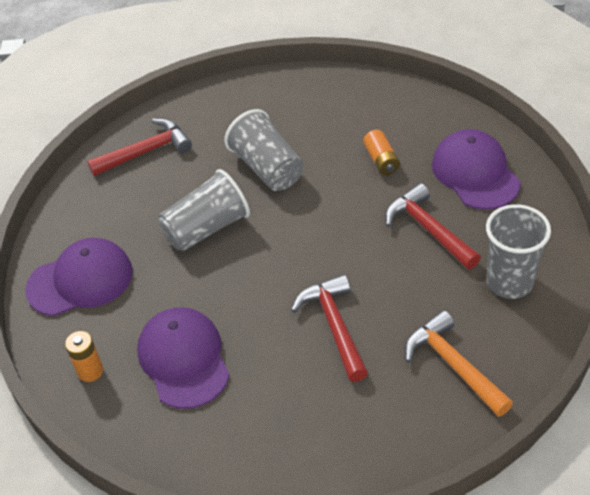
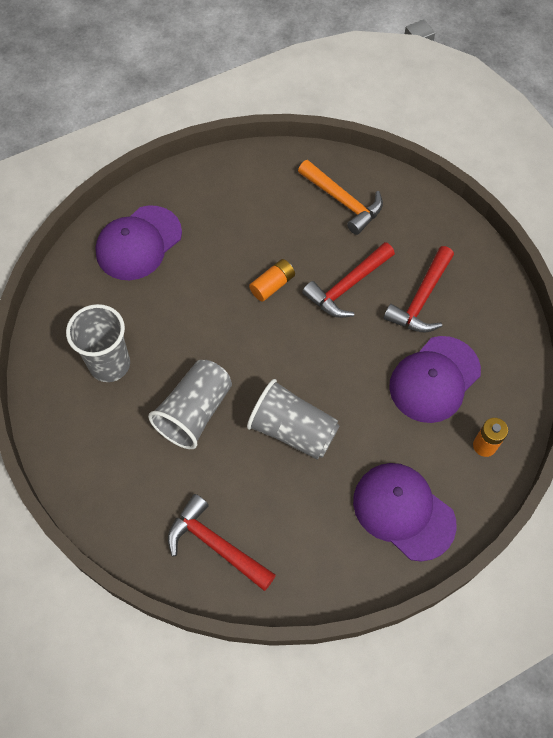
camera: 120 degrees left, 15 degrees up
orange battery [363,130,400,175] -> orange battery moved to [249,259,295,302]
red hammer [385,183,481,270] -> red hammer moved to [384,246,454,333]
orange hammer [405,310,513,417] -> orange hammer turned 75 degrees counterclockwise [298,160,383,235]
grey cup [486,204,551,299] -> grey cup moved to [66,304,130,382]

